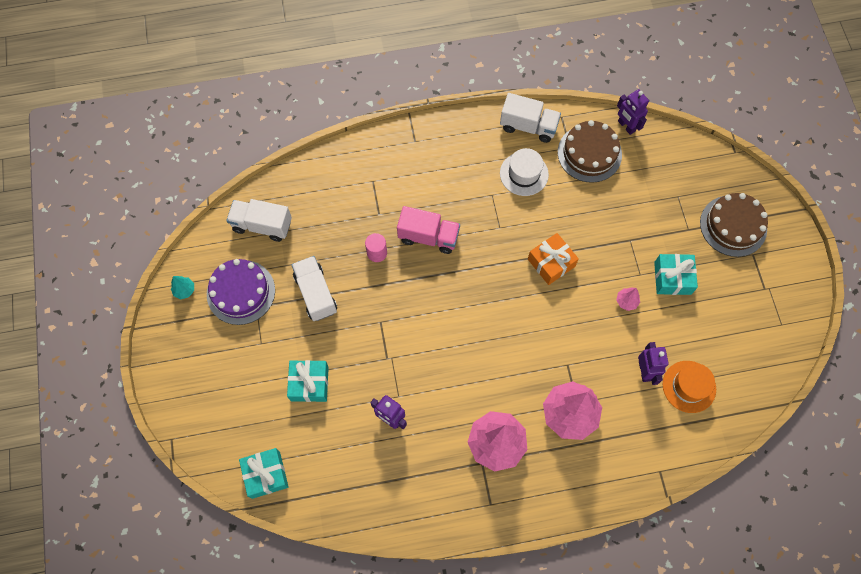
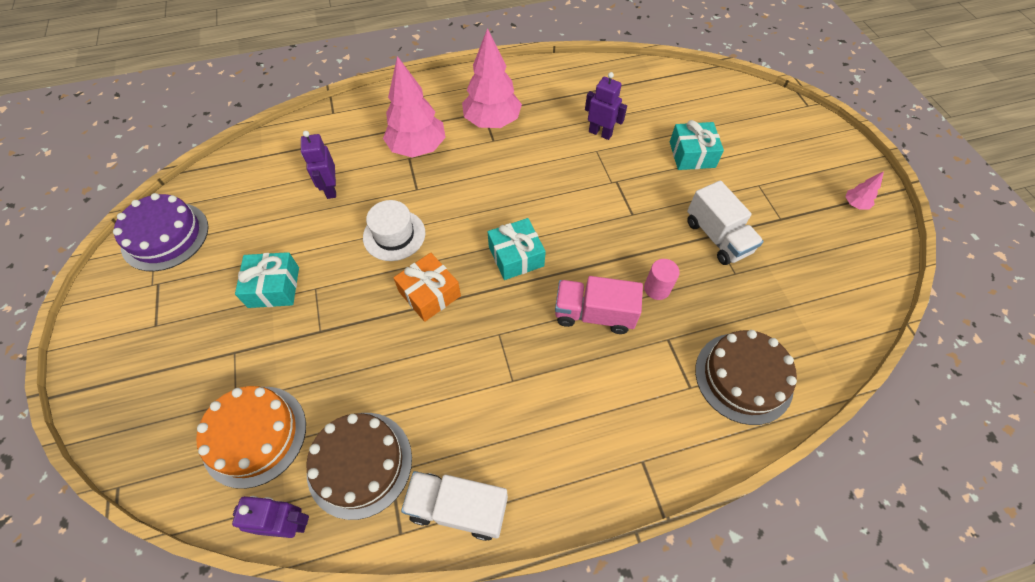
camera: 175 degrees right, 10 degrees down
turquoise tree [171,276,194,299] -> none
purple cake [207,259,275,325] -> purple cake moved to [113,193,209,271]
white truck [226,199,292,242] -> none
turquoise gift [239,448,289,499] -> turquoise gift moved to [488,218,546,280]
white hat [500,148,549,196] -> white hat moved to [363,200,425,261]
pink tree [616,287,640,311] -> pink tree moved to [845,171,884,210]
purple robot [617,89,649,135] -> purple robot turned 45 degrees counterclockwise [232,496,309,538]
orange hat [663,361,716,413] -> none
brown cake [700,193,768,257] -> brown cake moved to [695,330,797,425]
none -> orange cake [196,386,306,489]

